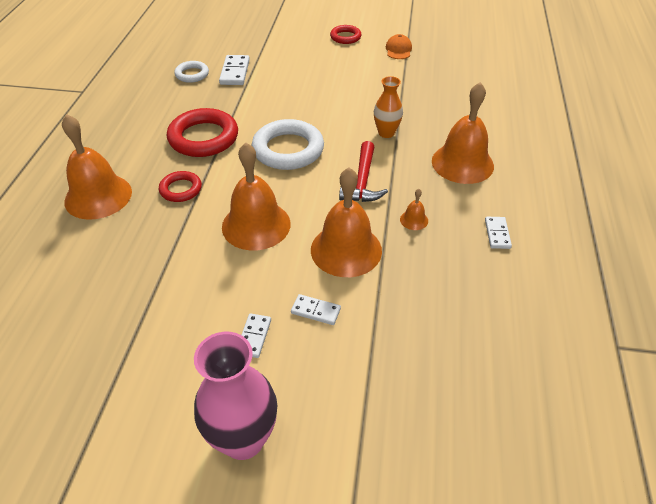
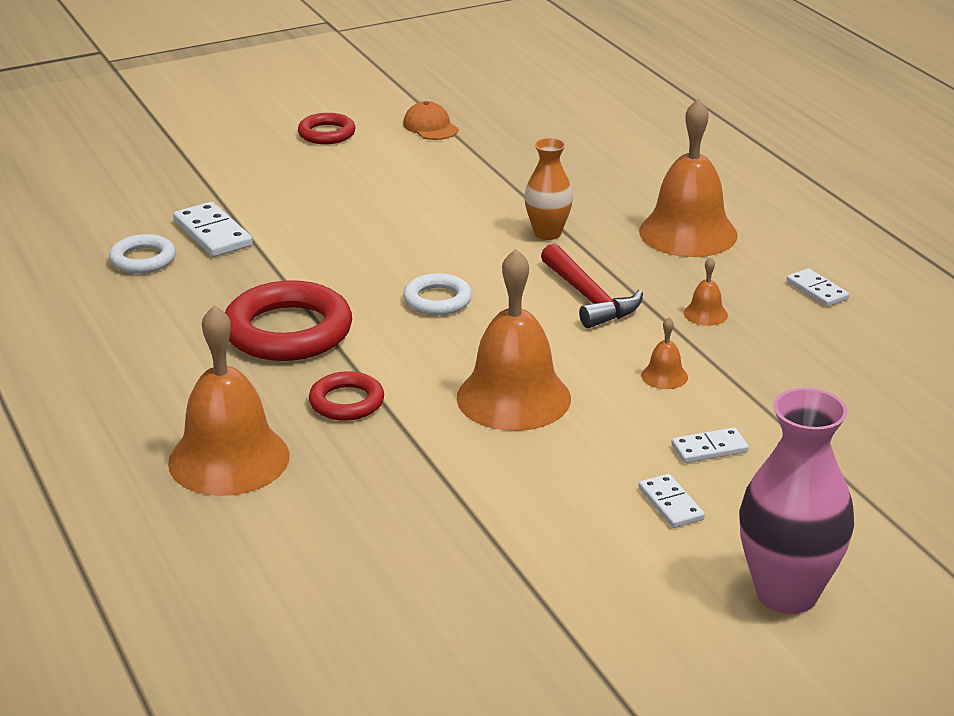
camera: 35 degrees left, 15 degrees down
white ring [252,119,324,170] -> white ring [403,273,472,315], size x0.55
orange bell [311,167,382,277] -> orange bell [641,317,688,389], size x0.42

